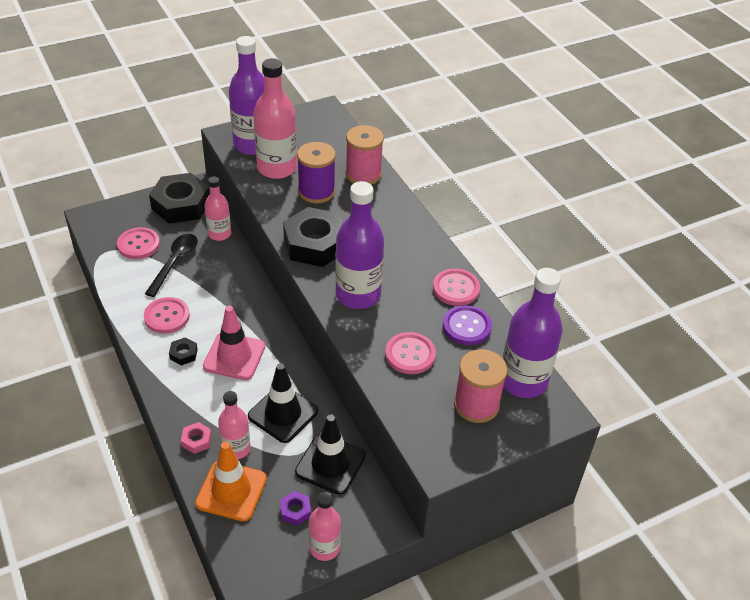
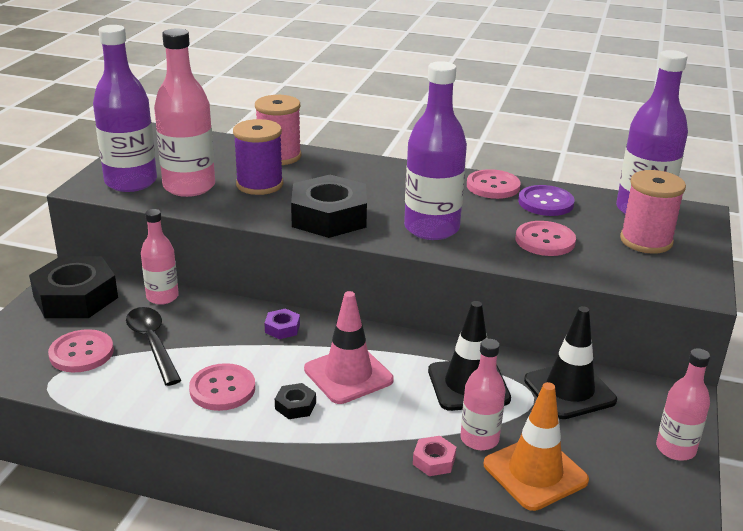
camera: 45 degrees left, 15 degrees down
purple nut [280,491,311,526] -> purple nut moved to [265,308,300,339]

